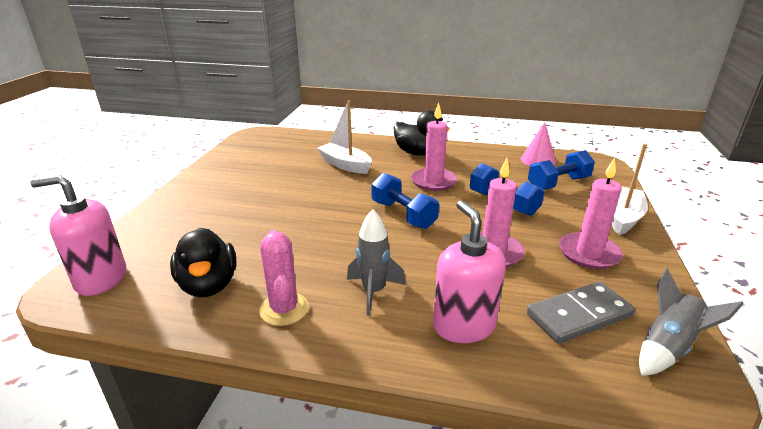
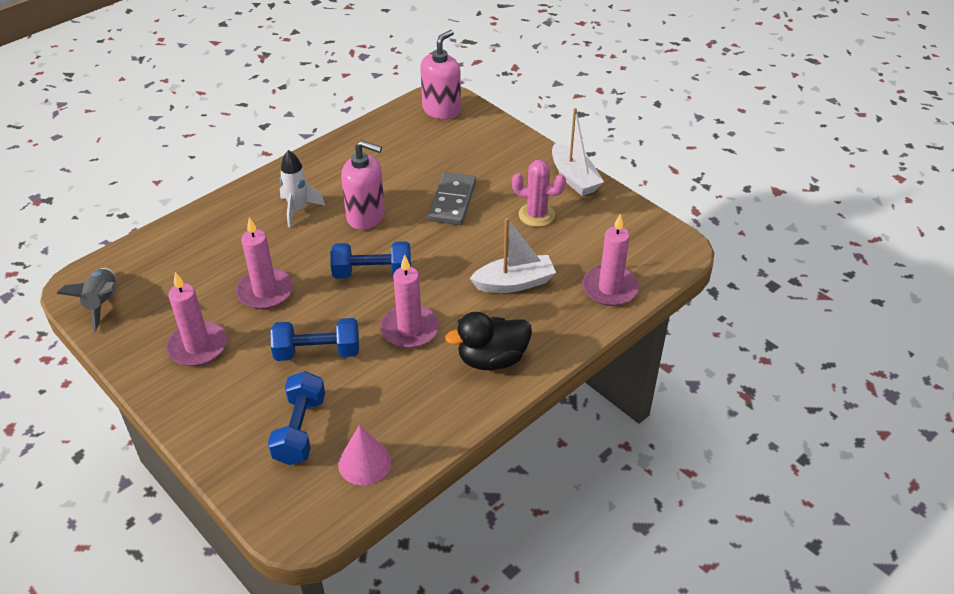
camera: 125 degrees right, 15 degrees up
black duck [170,228,236,297] -> none
pink cactus [259,230,309,326] -> pink cactus moved to [512,160,566,227]
grey rocket [347,210,406,316] -> white rocket [279,150,325,227]
pink soap dispenser [433,200,506,343] -> pink soap dispenser moved to [341,140,385,230]
grey domino [527,282,635,344] -> grey domino moved to [428,172,476,225]
white boat [611,144,648,235] -> white boat moved to [552,108,604,196]
none -> pink candle [582,214,639,306]

